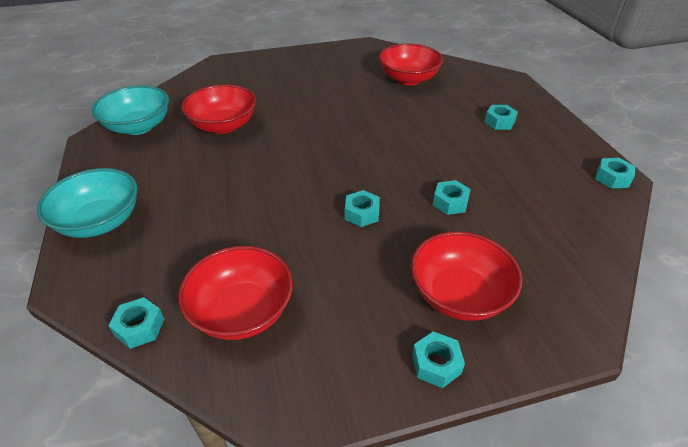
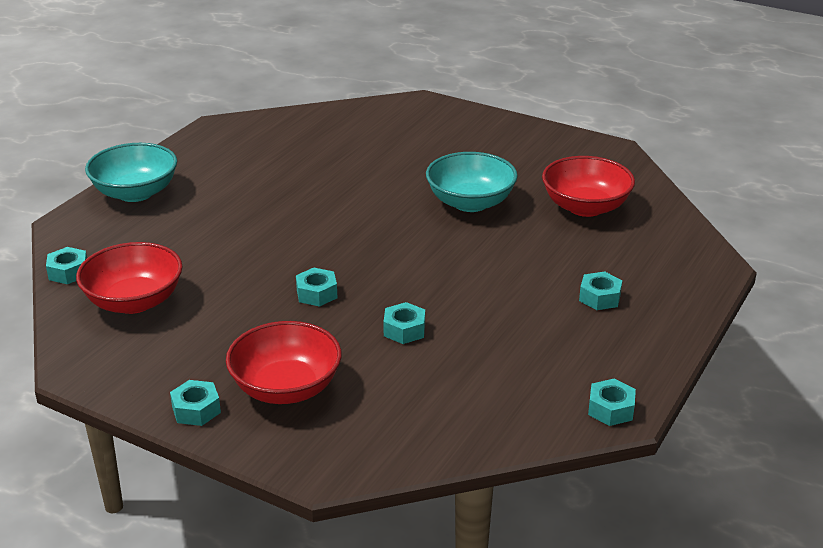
camera: 45 degrees right, 10 degrees down
turquoise bowl [91,85,169,135] -> turquoise bowl moved to [426,152,518,212]
red bowl [181,84,256,134] -> none

